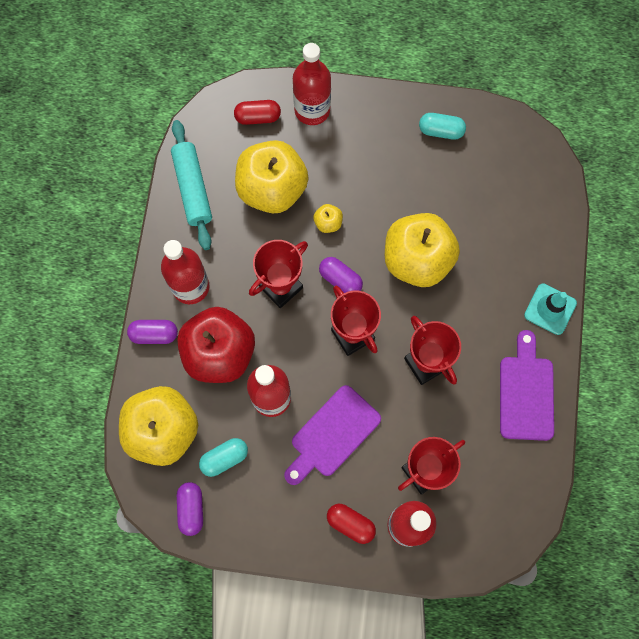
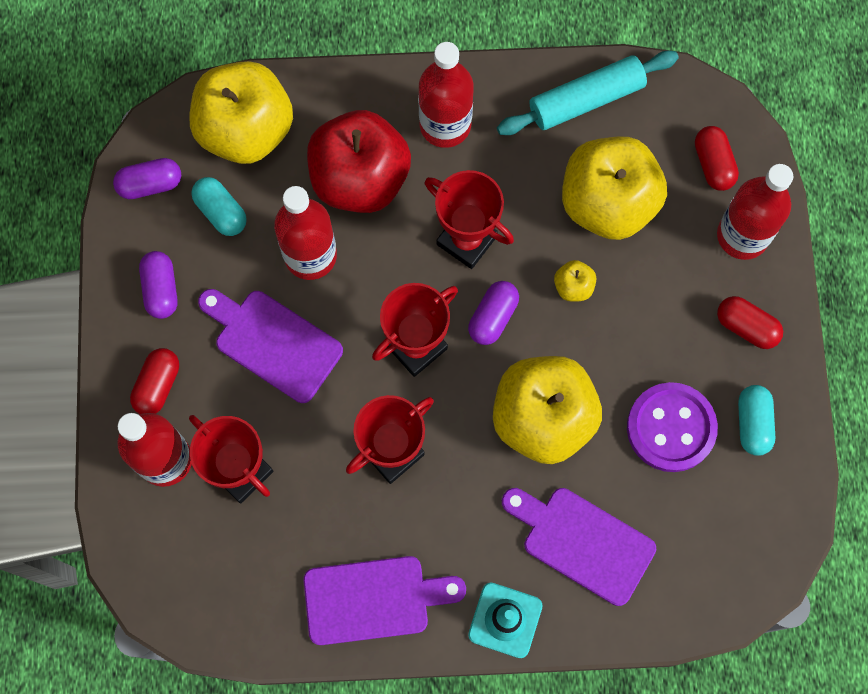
camera: 80 degrees right, 0 degrees up
purple capsule [127,320,178,344] -> purple capsule moved to [139,251,178,319]
none -> purple cutting board [502,488,656,606]
none -> purple button [627,382,718,472]
none -> red capsule [717,296,783,349]

